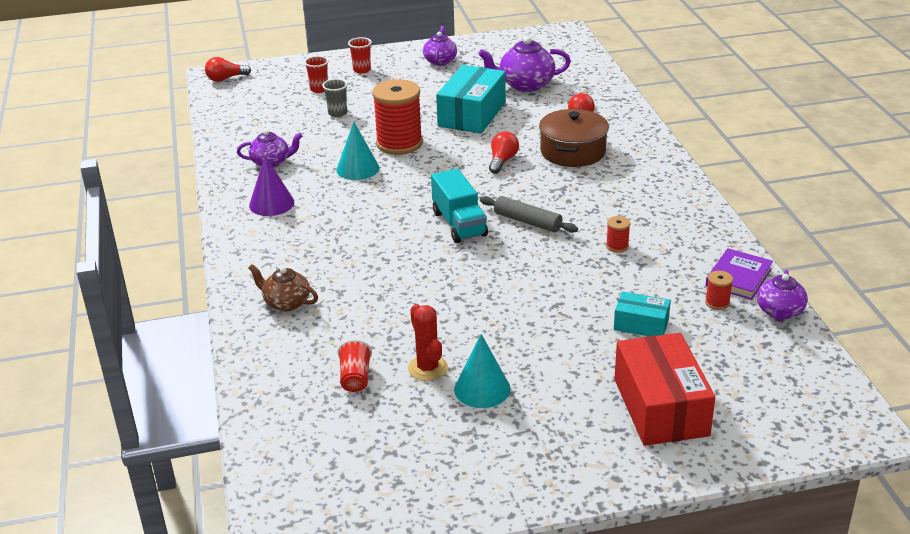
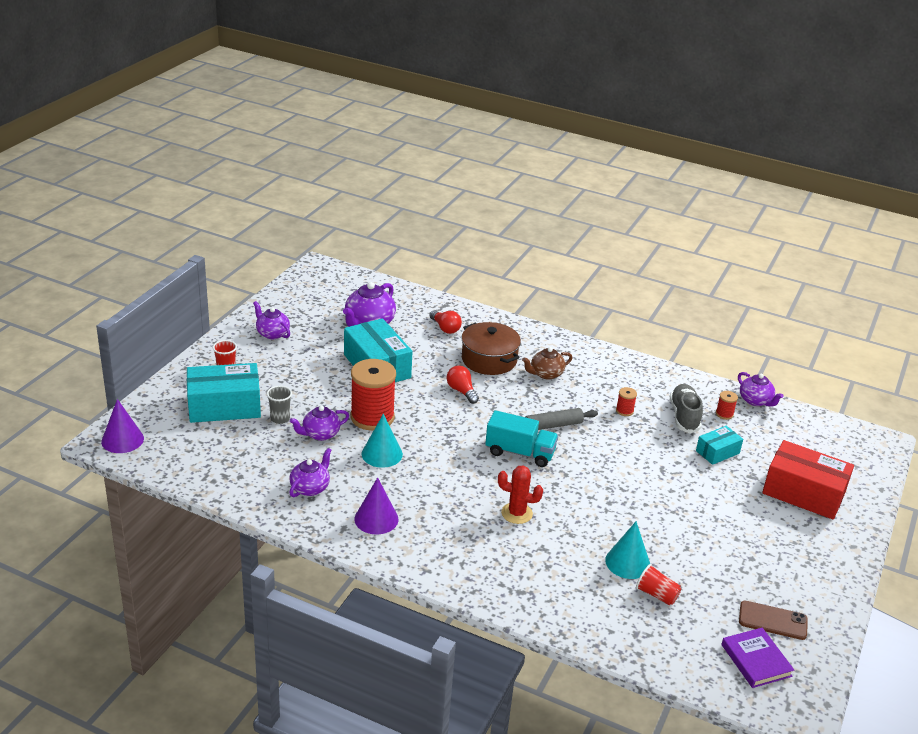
camera: 55 degrees left, 0 degrees up
red light bulb [205,57,251,82] -> purple cone [101,399,144,453]
brown teapot [249,264,318,311] -> brown teapot moved to [522,347,572,380]
red cup [304,56,329,93] -> turquoise box [187,363,261,423]
red cactus [408,304,448,381] -> red cactus moved to [498,466,543,524]
turquoise cone [454,334,511,408] -> turquoise cone moved to [605,521,650,579]
purple book [706,248,773,300] -> purple book moved to [721,628,794,688]
none -> purple teapot [290,406,349,441]
none -> grey shoe [670,384,703,433]
none -> brown phone [739,601,808,640]

